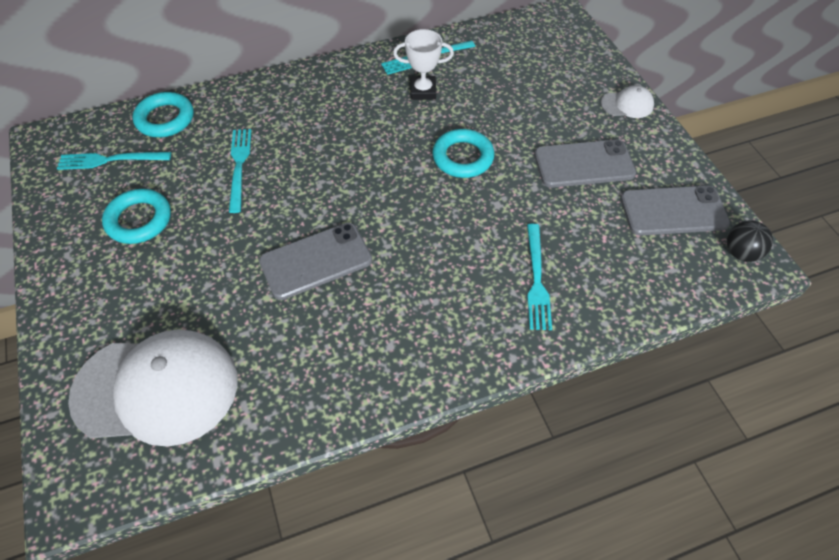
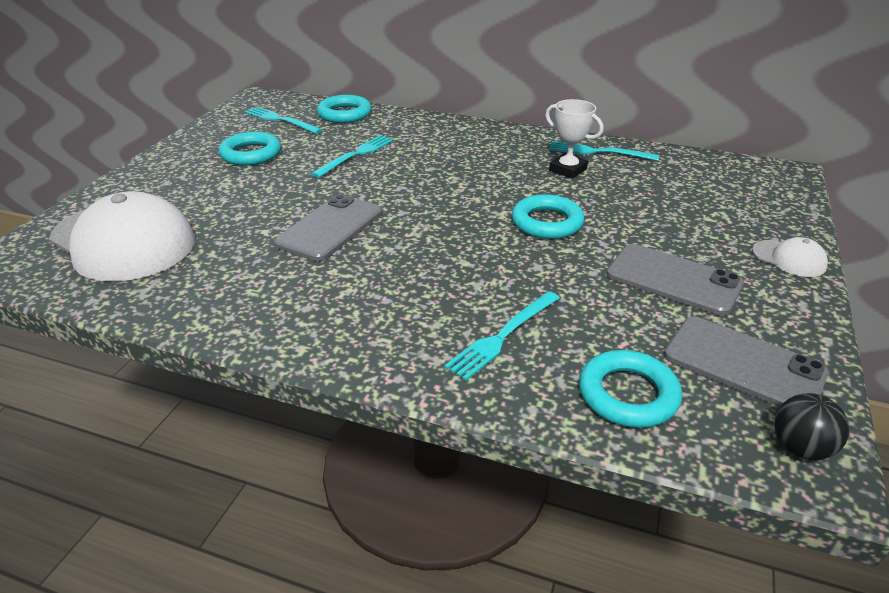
camera: 40 degrees right, 20 degrees down
grey phone [259,223,372,300] -> grey phone turned 75 degrees counterclockwise [274,194,382,261]
none -> turquoise ring [579,350,682,428]

